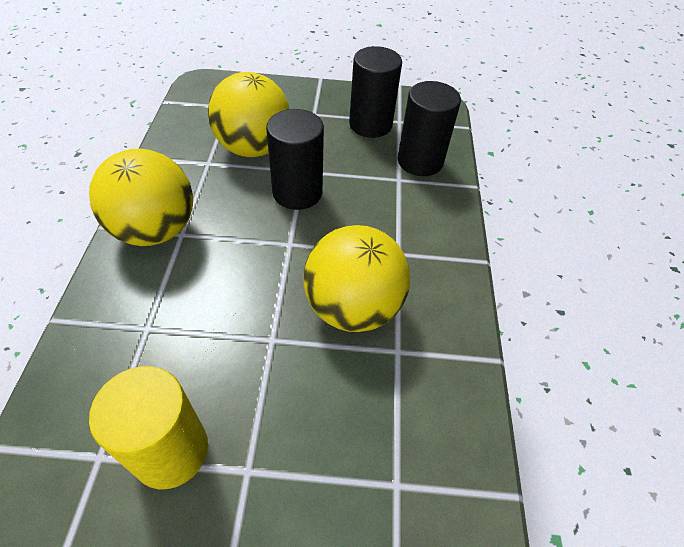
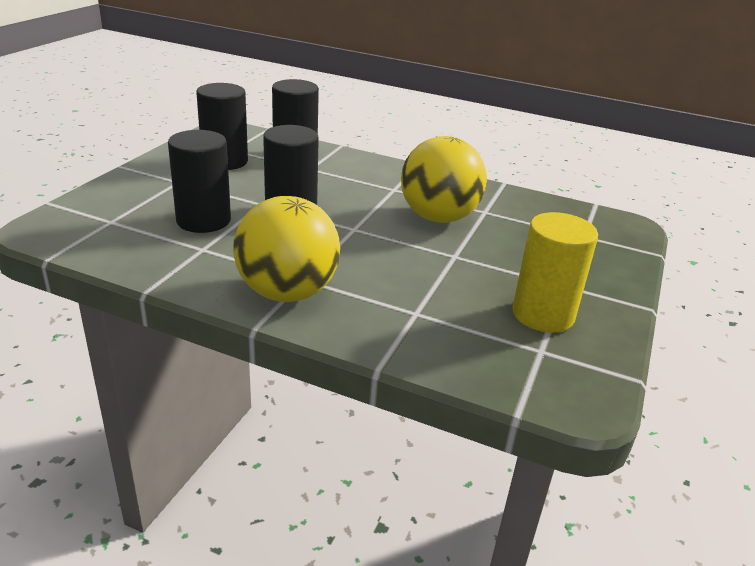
camera: 70 degrees left, 20 degrees down
yellow ball [208,72,289,157] -> black cylinder [168,130,231,233]

